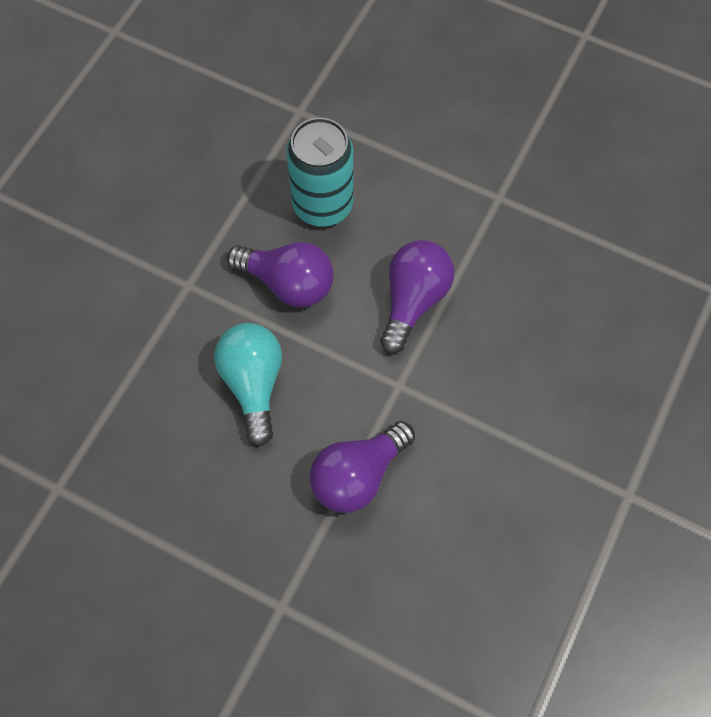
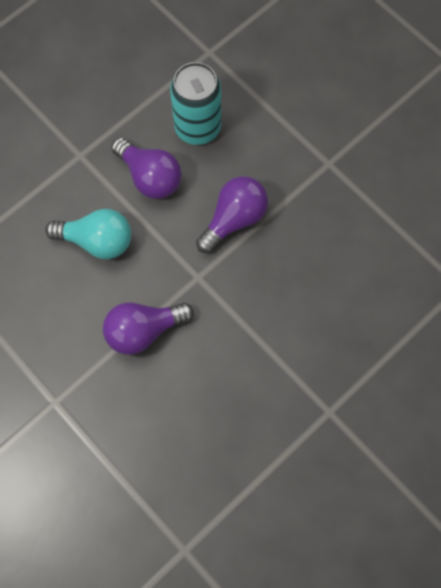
camera: 20 degrees right, 5 degrees up
turquoise light bulb [214,323,282,446] -> turquoise light bulb turned 90 degrees clockwise [45,209,131,259]

